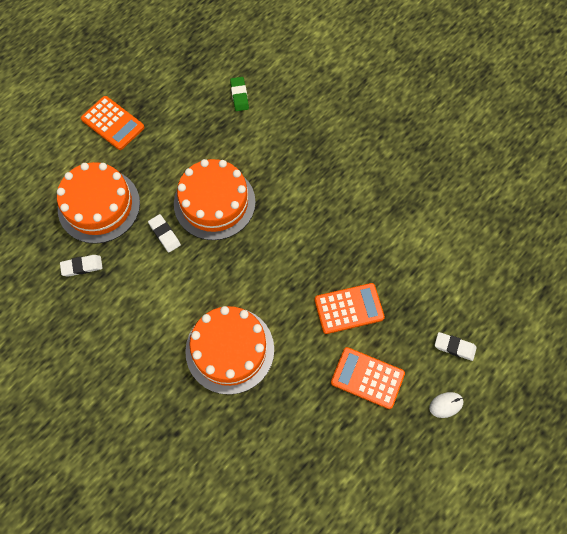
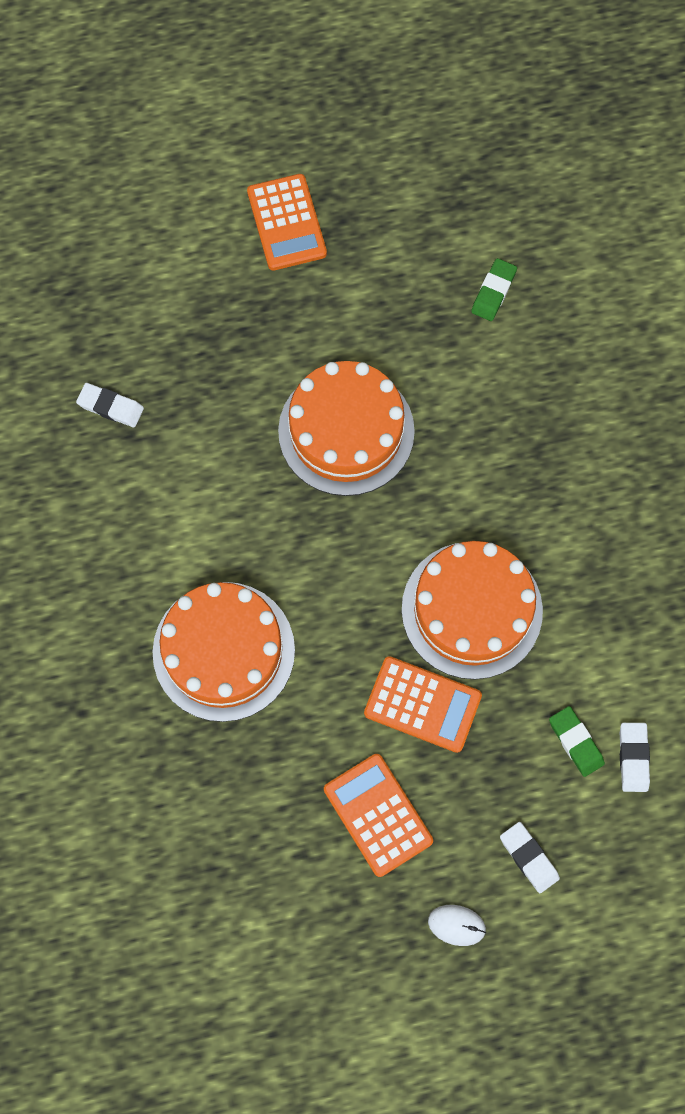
camera: 35 degrees right, 5 degrees up
orange cake [57,162,140,244] -> orange cake moved to [402,541,543,679]
white eraser [148,214,181,253] -> white eraser moved to [620,723,650,792]
none -> green eraser [549,706,605,777]

